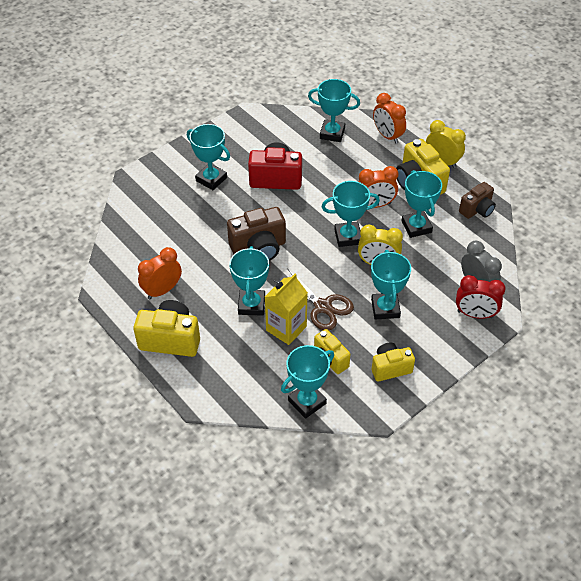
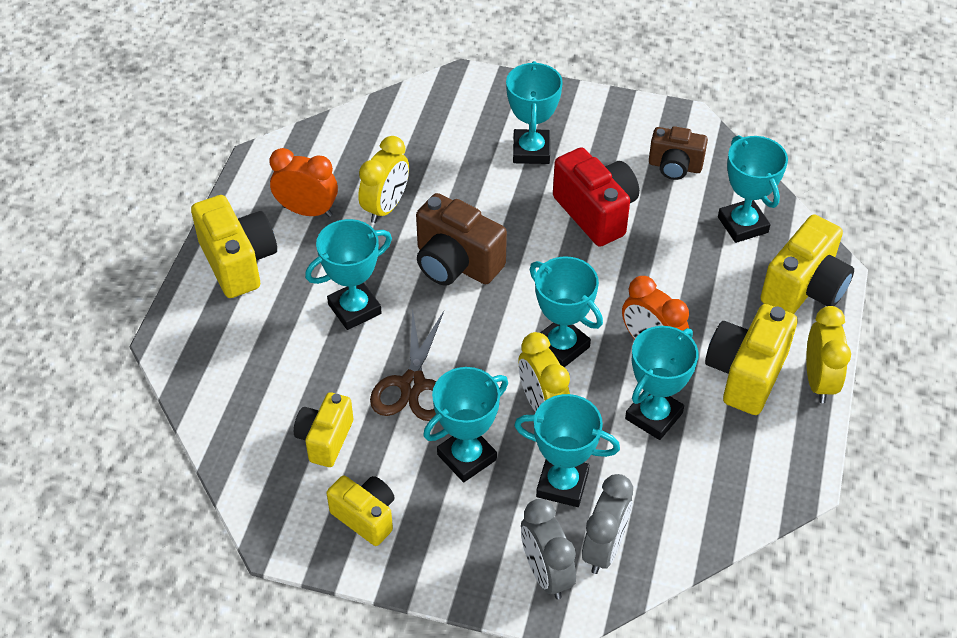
camera: 55 degrees right, 0 degrees up
yellow carton [265,274,308,345] -> none
turquoise trophy [281,345,334,419] -> turquoise trophy moved to [514,394,620,507]
orange clock [373,93,406,144] -> yellow camera [760,214,854,314]
red clock [456,275,506,319] -> grey clock [521,499,576,599]
brown camera [459,182,496,219] -> brown camera moved to [649,126,708,180]
none -> yellow clock [358,136,409,223]

